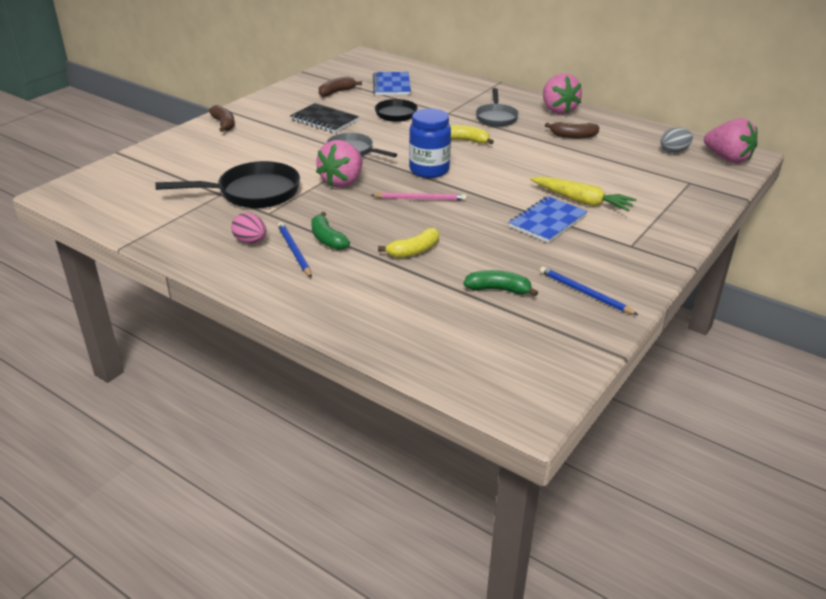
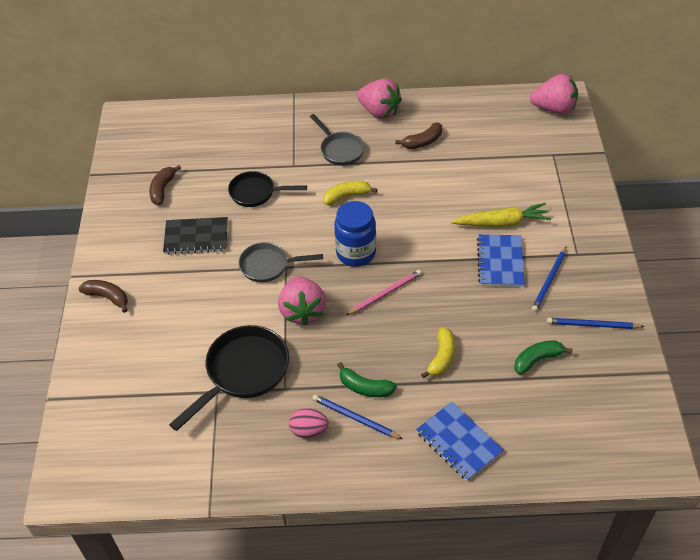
camera: 35 degrees left, 15 degrees up
blue notebook [373,72,411,95] -> blue notebook moved to [416,402,504,481]
grey egg [661,127,693,153] -> none
none -> blue pencil [532,246,567,312]

